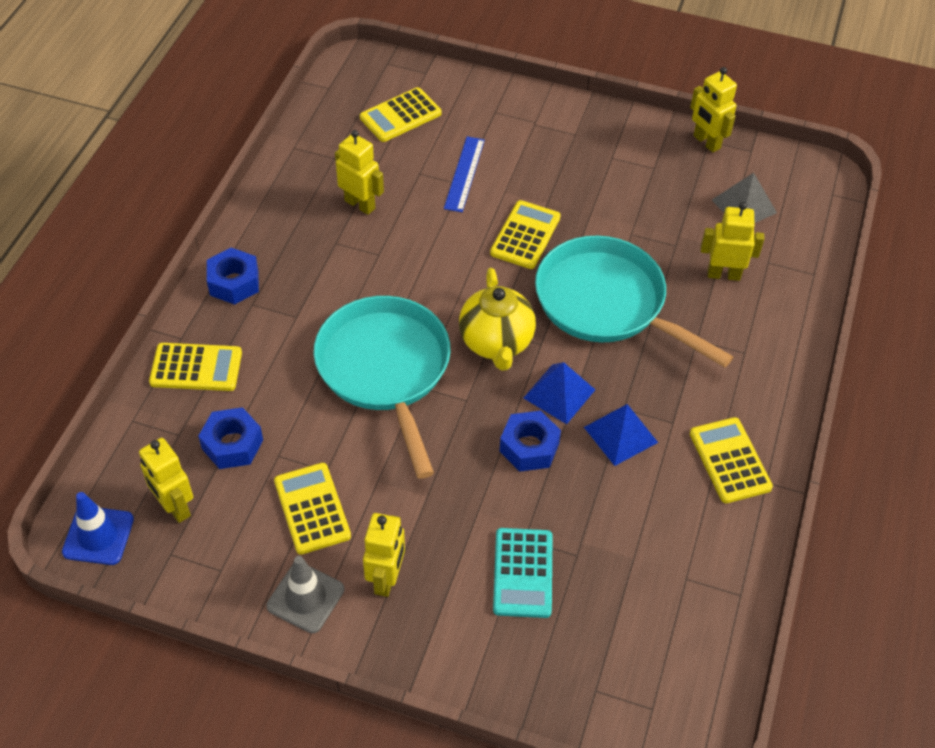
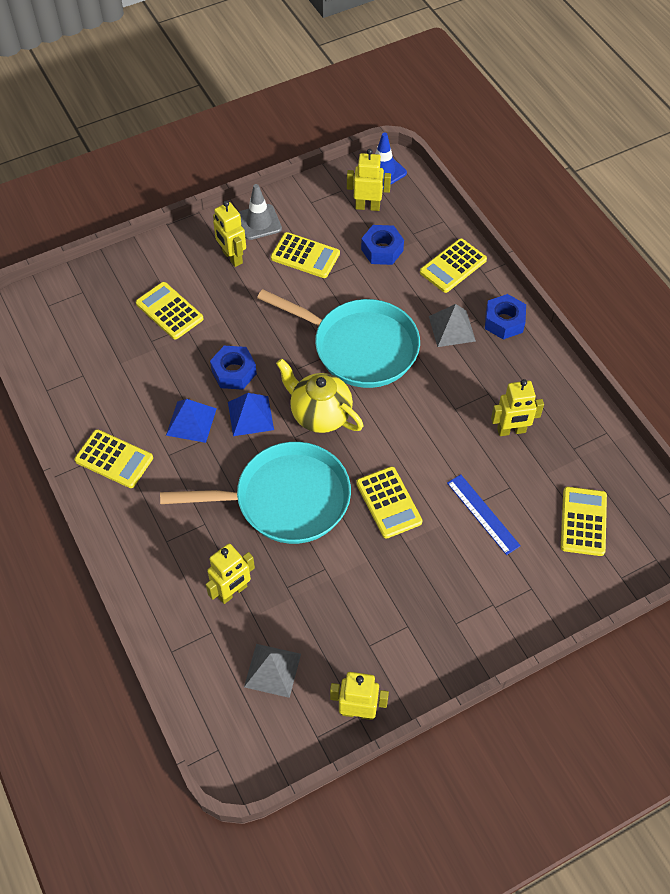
camera: 135 degrees right, 5 degrees up
turquoise calculator [493,528,553,618] -> yellow calculator [136,282,203,340]
none -> grey pyramid [429,304,476,347]

